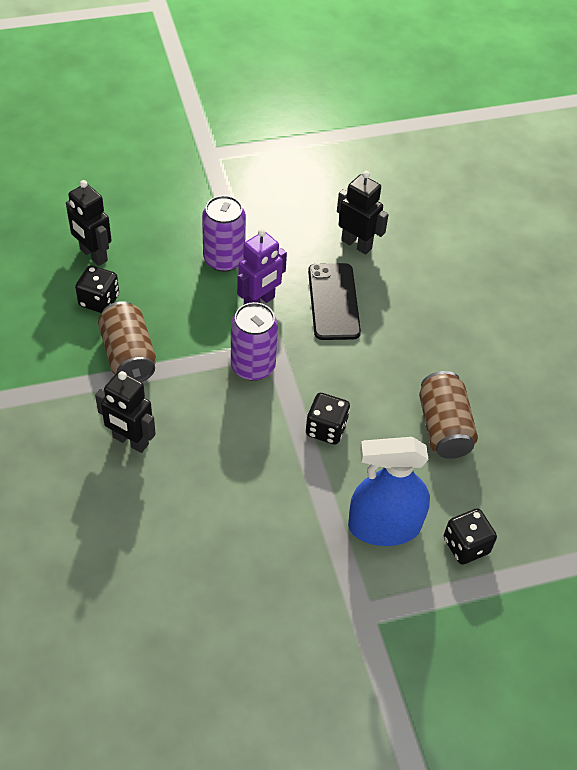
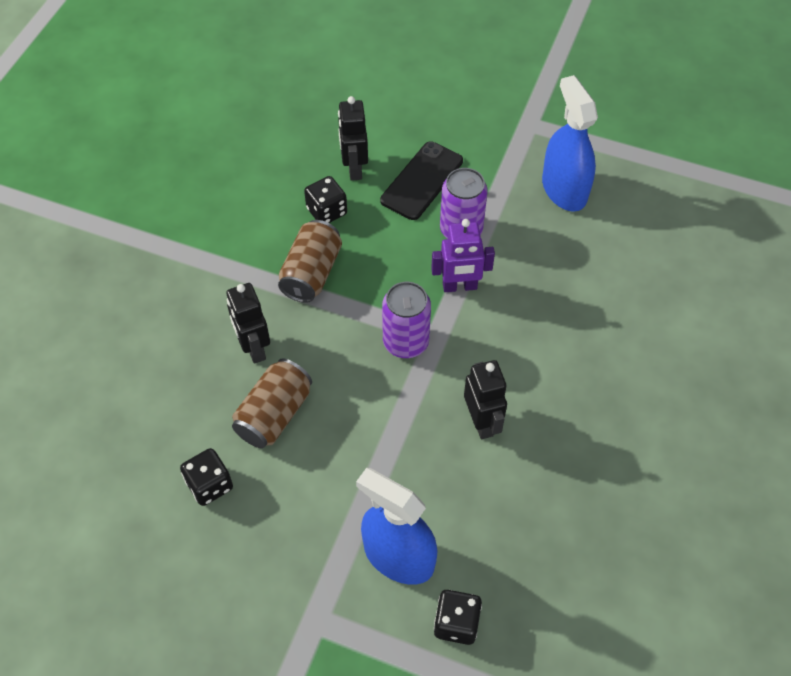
camera: 40 degrees right, 5 degrees up
black dice [306,393,350,444] -> black dice moved to [180,448,233,506]
black phone [308,263,361,340] -> black phone moved to [380,141,463,220]
black robot [337,171,389,255] -> black robot moved to [464,360,507,439]
brown can [419,371,478,459] -> brown can moved to [232,359,312,448]
none -> blue spray bottle [542,75,598,212]

